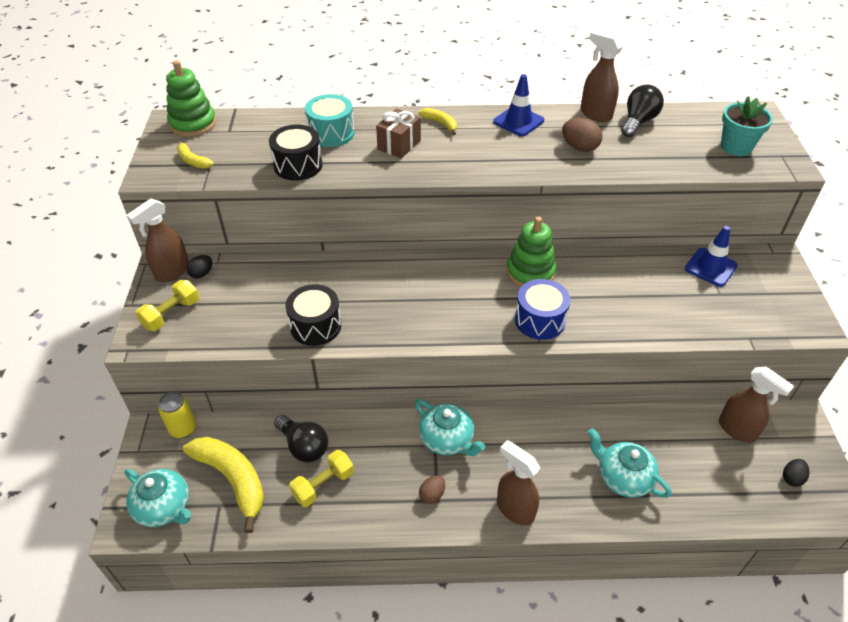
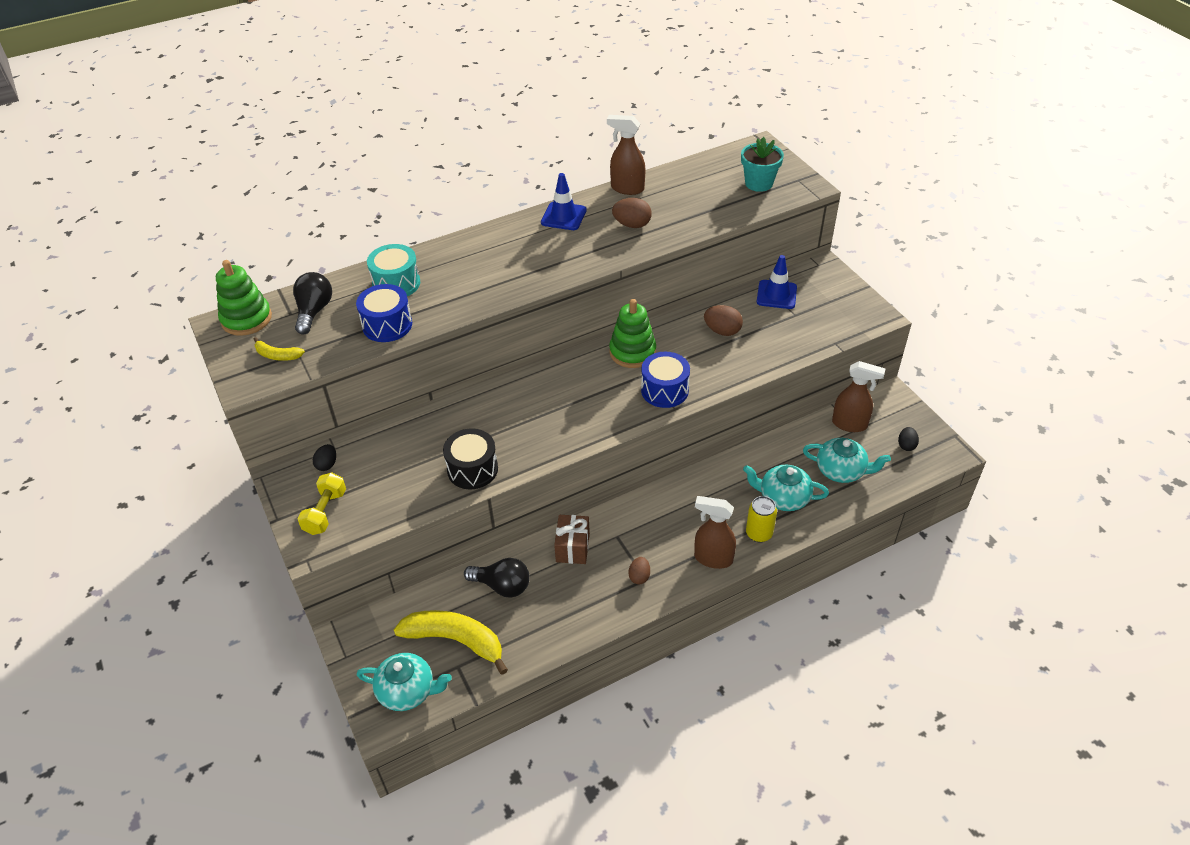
camera: 25 degrees left, 0 degrees up
brown spray bottle [126,198,189,282] -> none
yellow can [158,391,196,438] -> yellow can moved to [746,496,777,543]
black drum [269,125,323,181] -> blue drum [356,284,412,342]
yellow dumbbell [289,450,354,507] -> none
brown gift [376,108,421,159] -> brown gift moved to [554,515,590,564]
turquoise teapot [415,399,486,456] -> turquoise teapot moved to [803,438,891,483]
yellow banana [418,108,457,135] -> none
black light bulb [621,85,664,137] -> black light bulb moved to [293,272,332,335]
none -> brown egg [704,305,743,336]

